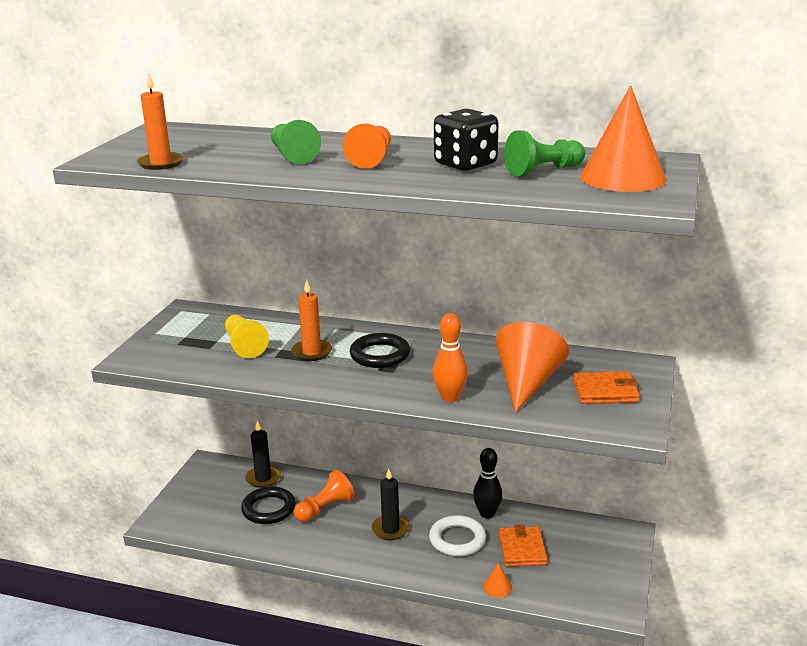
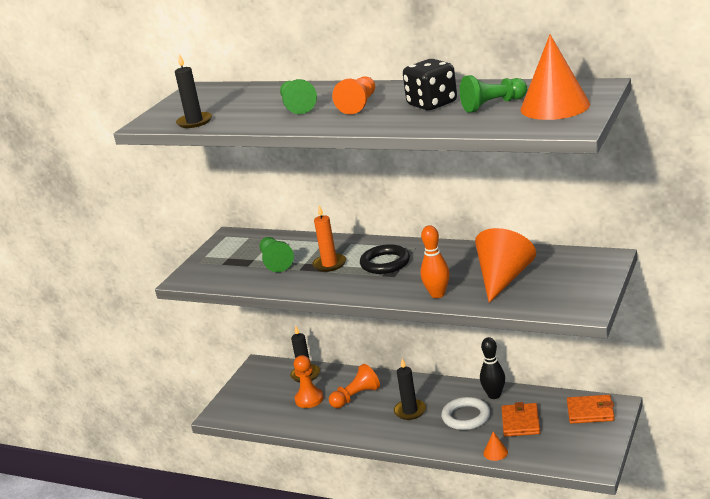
camera: 10 degrees right, 0 degrees up
orange candle [137,72,184,170] -> black candle [175,54,212,128]
yellow pawn [225,315,269,358] -> green pawn [260,237,294,272]
black ring [241,486,296,524] -> orange pawn [294,355,324,408]
orange wallet [573,371,640,404] -> orange wallet moved to [567,395,615,424]

